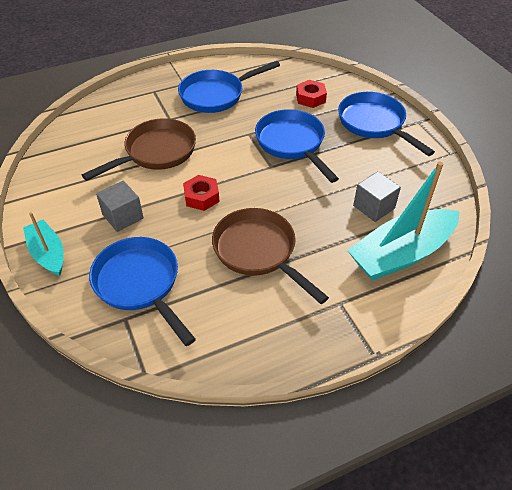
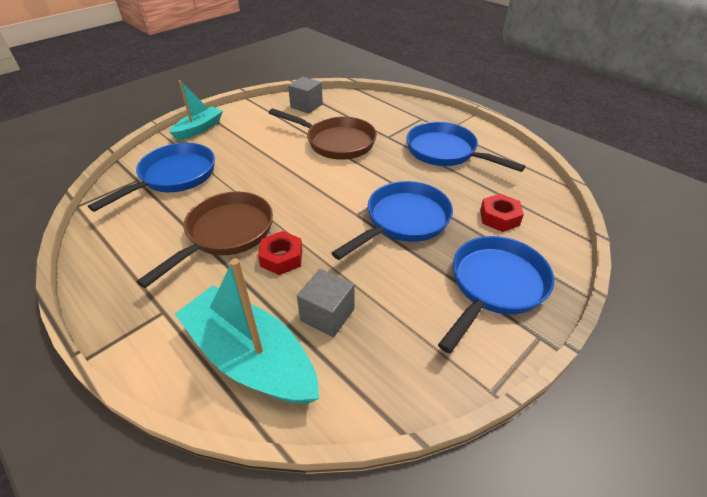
camera: 70 degrees right, 5 degrees down
grey cube [96,181,144,232] -> grey cube moved to [288,77,323,114]
red nut [183,175,220,211] -> red nut moved to [258,231,303,275]

